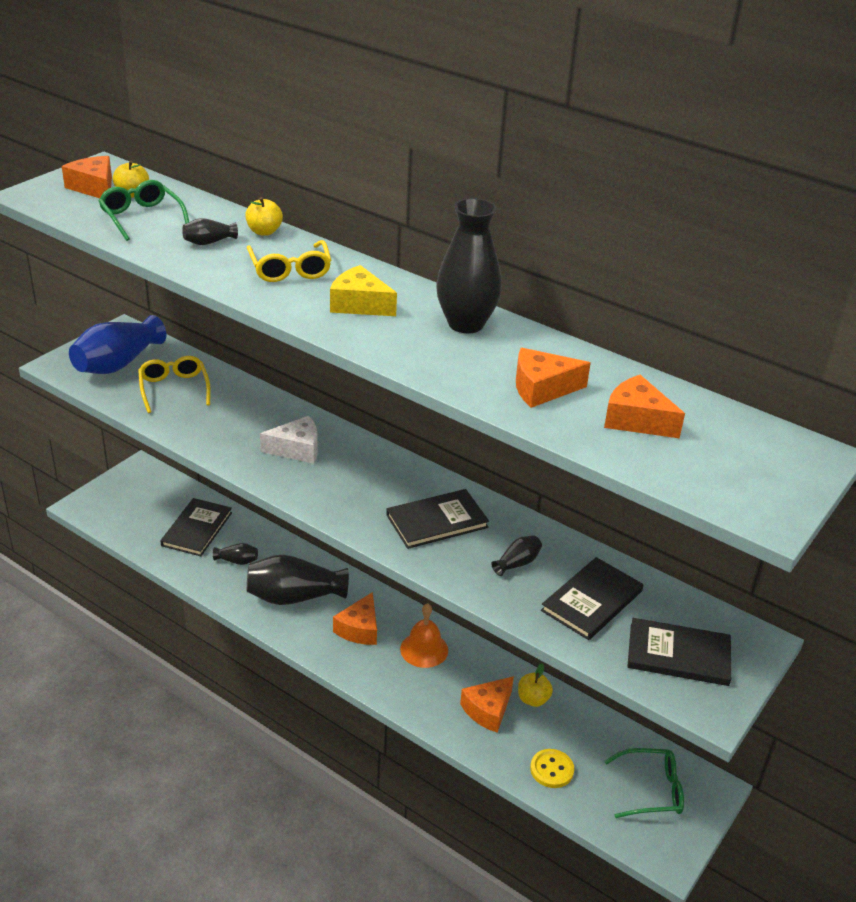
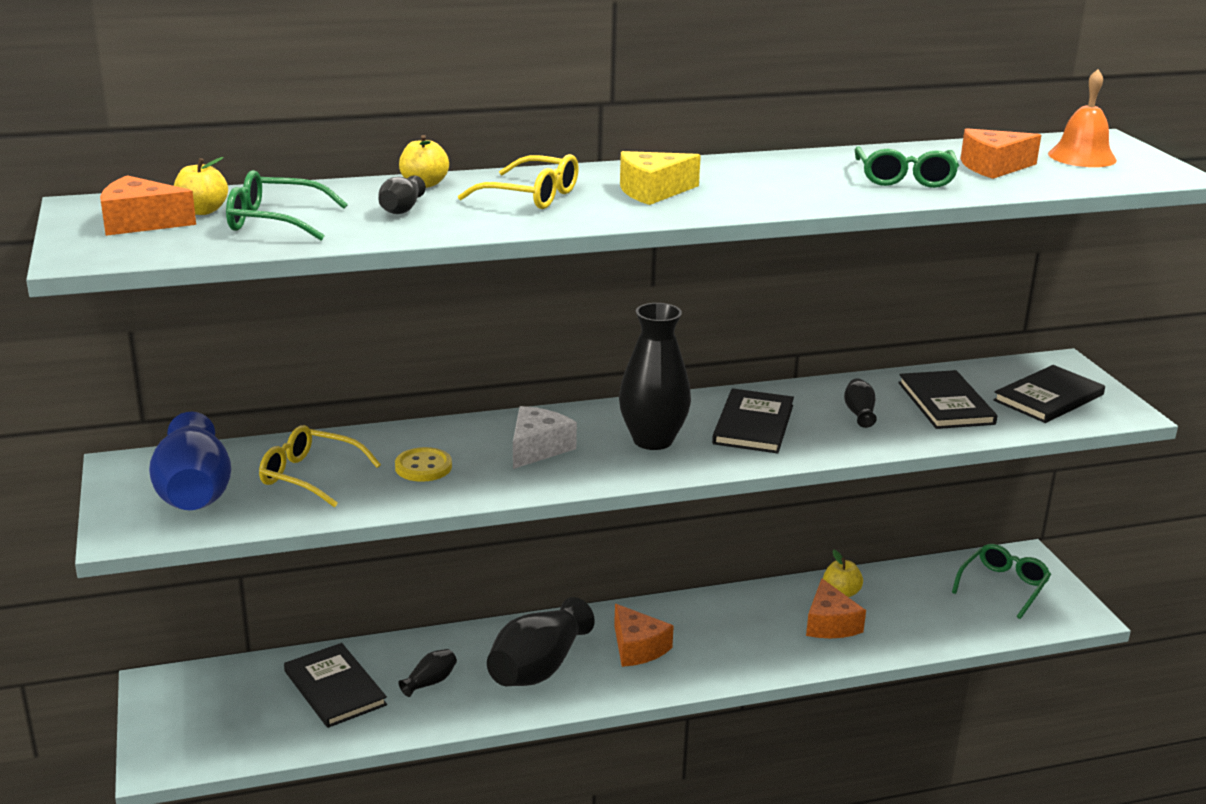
camera: 50 degrees left, 10 degrees down
orange bell [400,603,448,668] -> orange bell moved to [1048,69,1117,167]
black vase [436,198,502,333] -> black vase moved to [619,303,691,450]
orange cheese [516,348,591,408] -> green glasses [855,146,959,188]
yellow button [530,749,574,788] -> yellow button moved to [395,447,452,482]

